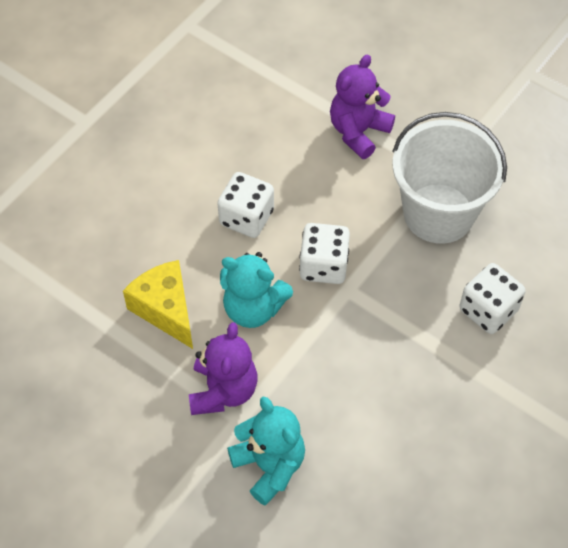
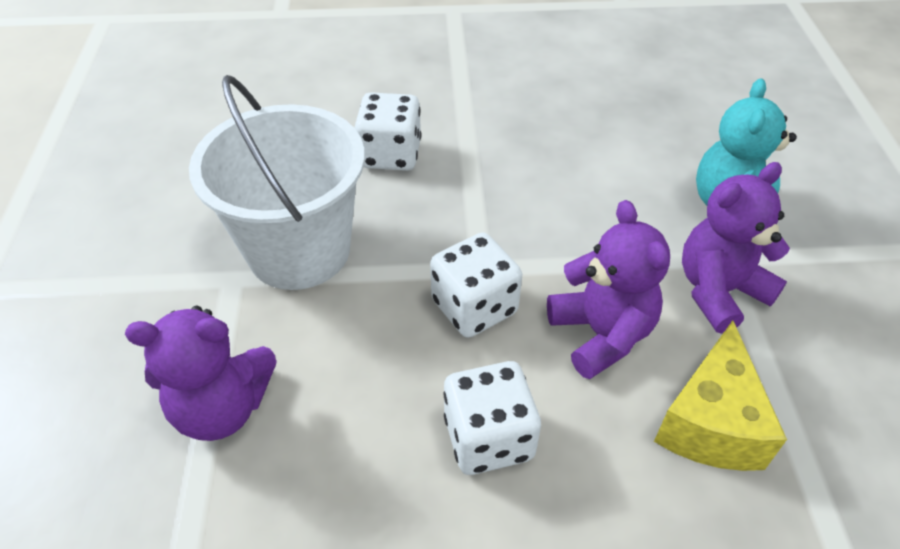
camera: 130 degrees left, 10 degrees down
turquoise teddy bear [220,252,293,328] -> purple teddy bear [547,200,670,379]

